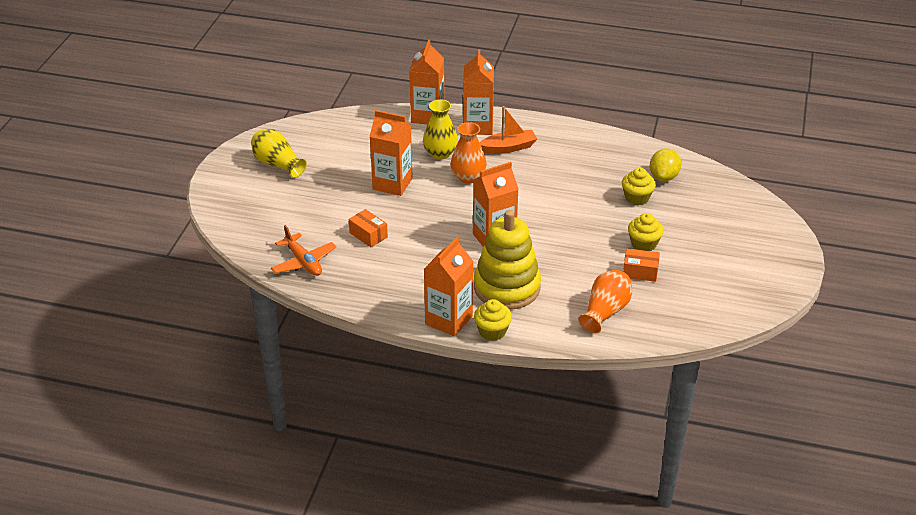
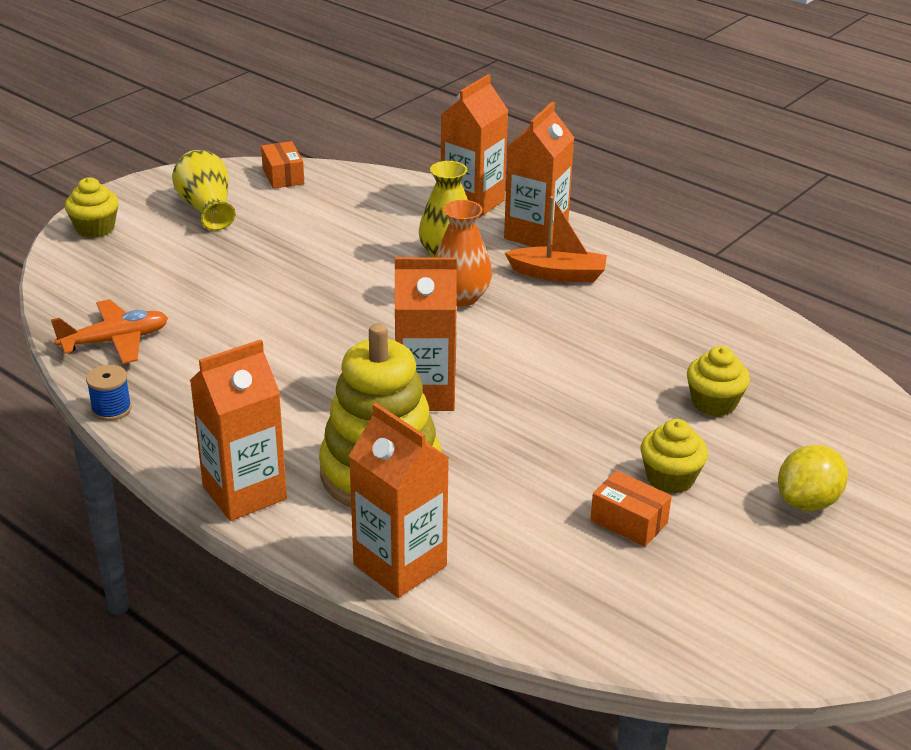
camera: 25 degrees right, 5 degrees down
orange plane [271,225,336,276] -> orange plane turned 105 degrees counterclockwise [51,299,168,364]
orange box [349,209,388,247] -> orange box moved to [261,141,304,189]
orange carton [369,110,413,196] -> orange carton moved to [349,403,449,598]
yellow cupcake [474,299,512,341] -> yellow cupcake moved to [65,177,119,238]
orange vase [578,270,632,333] -> none
yellow lemon [650,148,681,181] -> yellow lemon moved to [778,445,848,511]
none -> blue spool [86,365,132,421]

